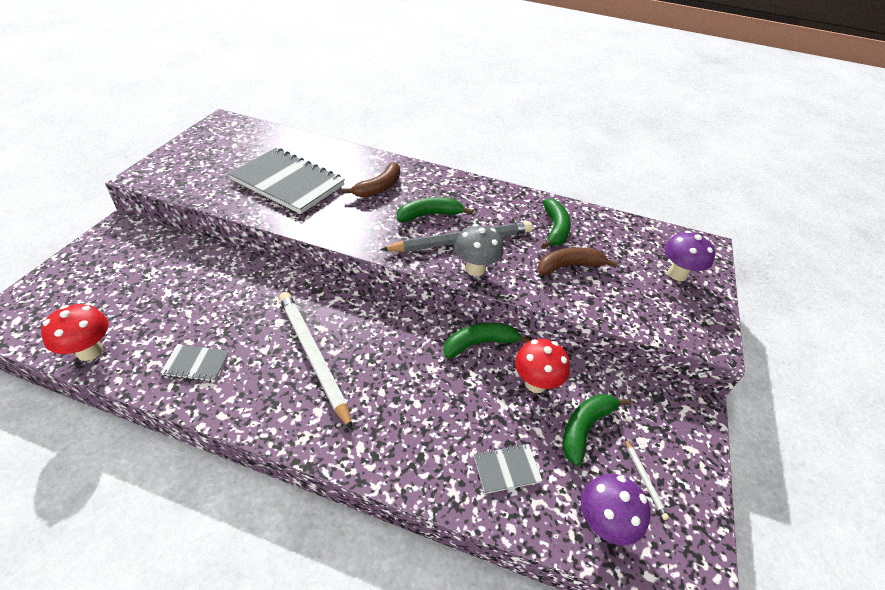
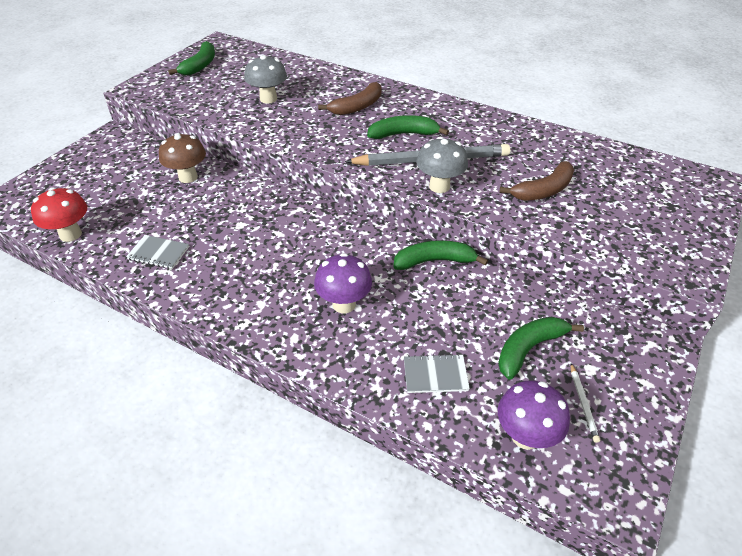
camera: 15 degrees right, 0 degrees up
grey notebook [228,148,345,214] -> grey mushroom [244,55,287,104]
white pencil [279,292,353,430] -> none
red mushroom [515,339,570,393] -> none
brown banana [537,247,618,275] -> brown banana turned 150 degrees clockwise [499,161,574,201]
green banana [542,199,571,249] -> green banana moved to [168,41,215,75]
purple mushroom [664,230,715,281] -> purple mushroom moved to [314,253,372,313]
none -> brown mushroom [159,133,206,183]

